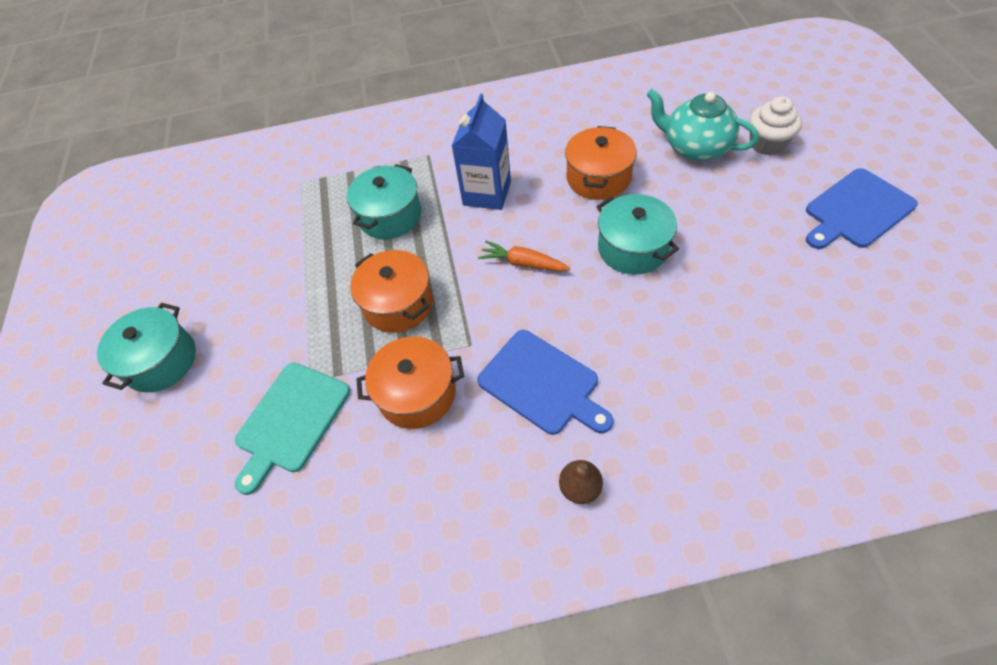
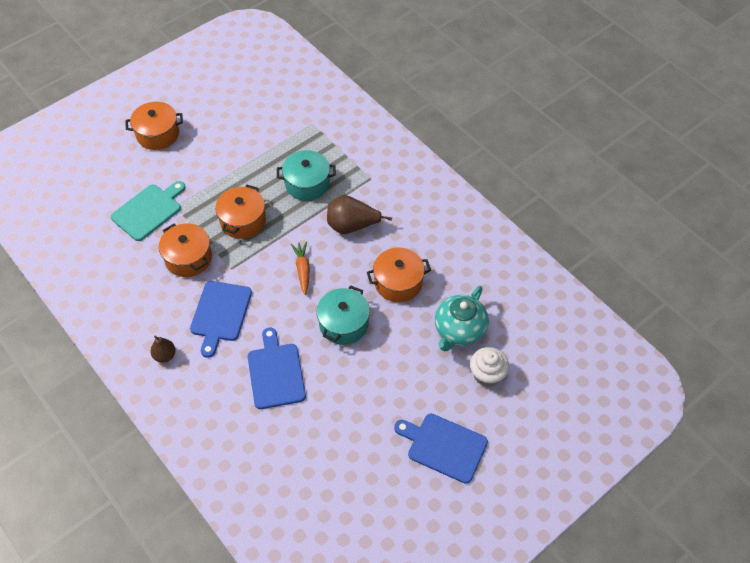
camera: 55 degrees right, 0 degrees up
turquoise pot [97,303,196,392] -> orange pot [125,102,183,150]
turquoise cutting board [235,363,350,495] -> turquoise cutting board turned 135 degrees clockwise [111,181,185,241]
blue carton [452,94,511,210] -> brown pear [327,195,392,234]
turquoise teapot [646,89,759,161] -> turquoise teapot turned 150 degrees counterclockwise [435,286,489,352]
none -> blue cutting board [248,328,306,409]

